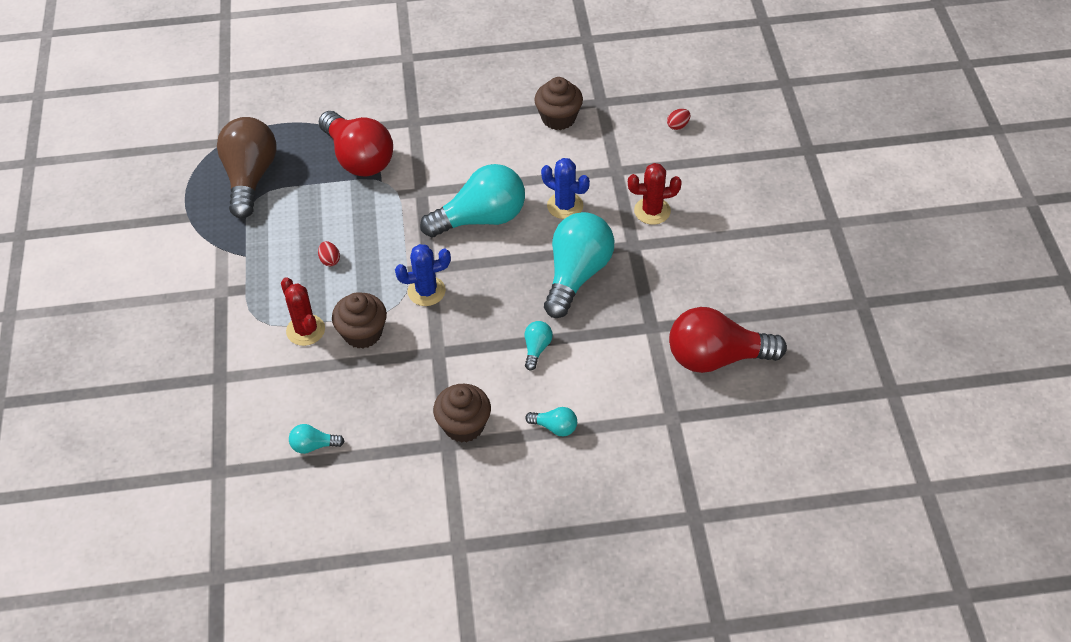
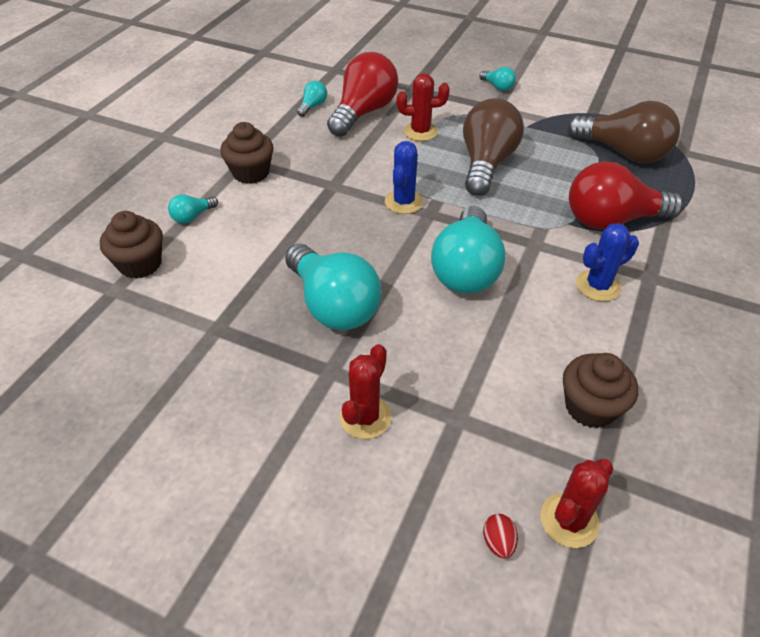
camera: 120 degrees right, 5 degrees down
red egg [318,241,340,267] -> brown light bulb [463,98,524,196]
brown cupcake [332,293,387,348] -> brown cupcake moved to [100,211,163,279]
turquoise light bulb [525,321,553,370] -> turquoise light bulb moved to [479,67,516,91]
blue cactus [541,158,590,219] -> blue cactus moved to [576,223,639,301]
red light bulb [669,307,787,373] -> red light bulb moved to [327,52,398,137]
none -> red cactus [540,459,614,548]

